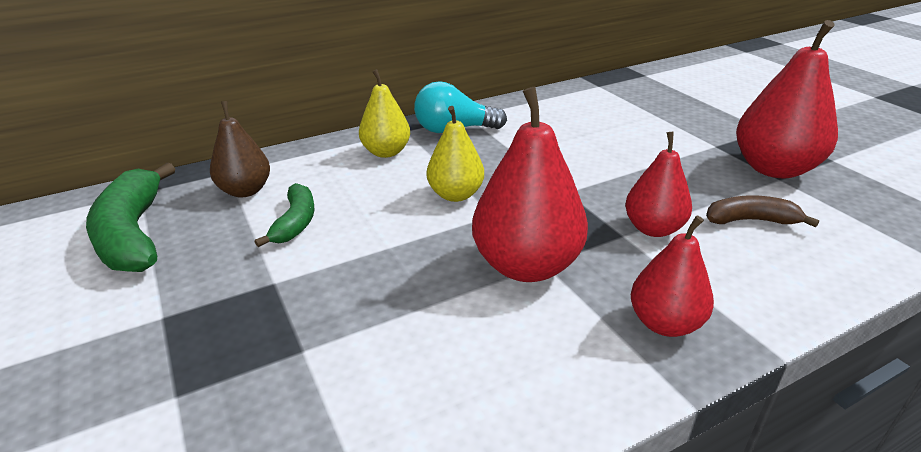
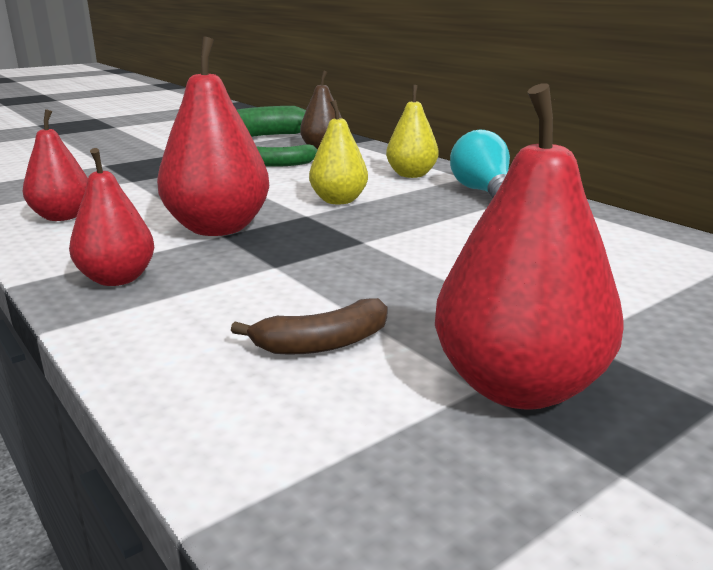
camera: 80 degrees right, 10 degrees down
red pear [625,132,692,237] -> red pear moved to [23,109,88,221]
brown banana [706,195,819,227] -> brown banana turned 75 degrees clockwise [231,298,388,355]

